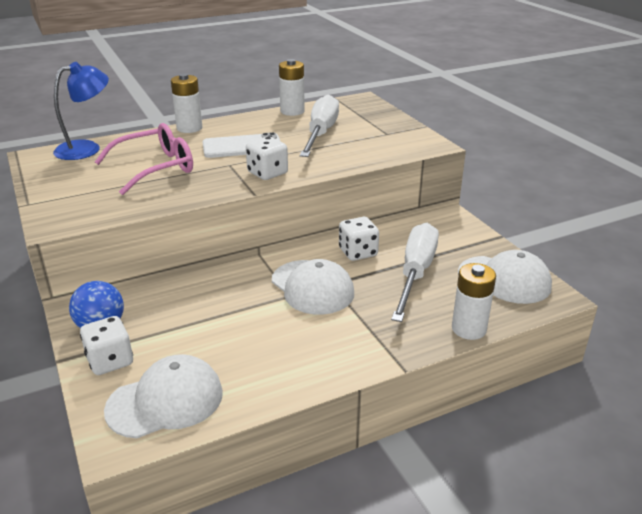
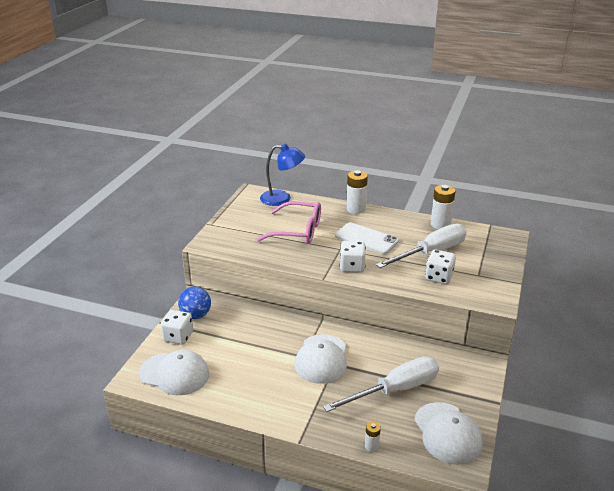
camera: 45 degrees right, 0 degrees up
white dice [339,217,379,261] -> white dice moved to [425,249,456,284]
white battery [452,263,496,340] -> white battery [365,421,381,452], size x0.53

